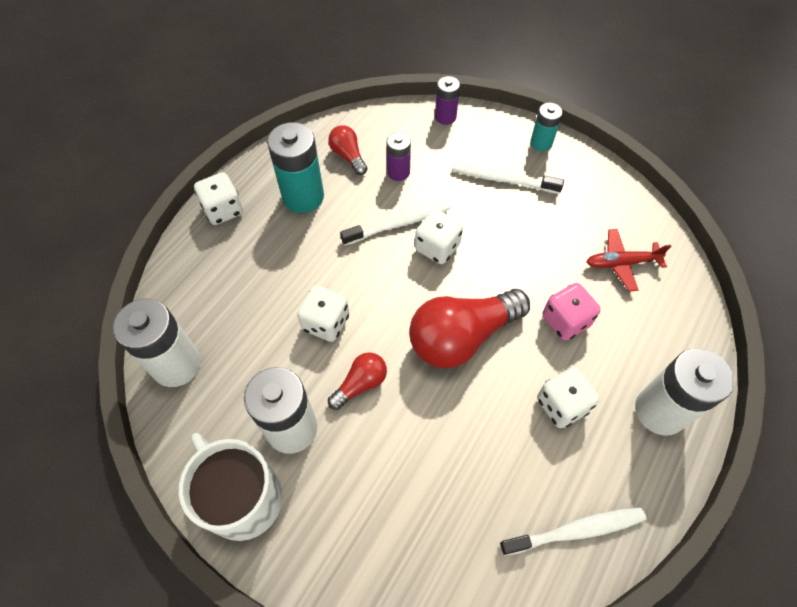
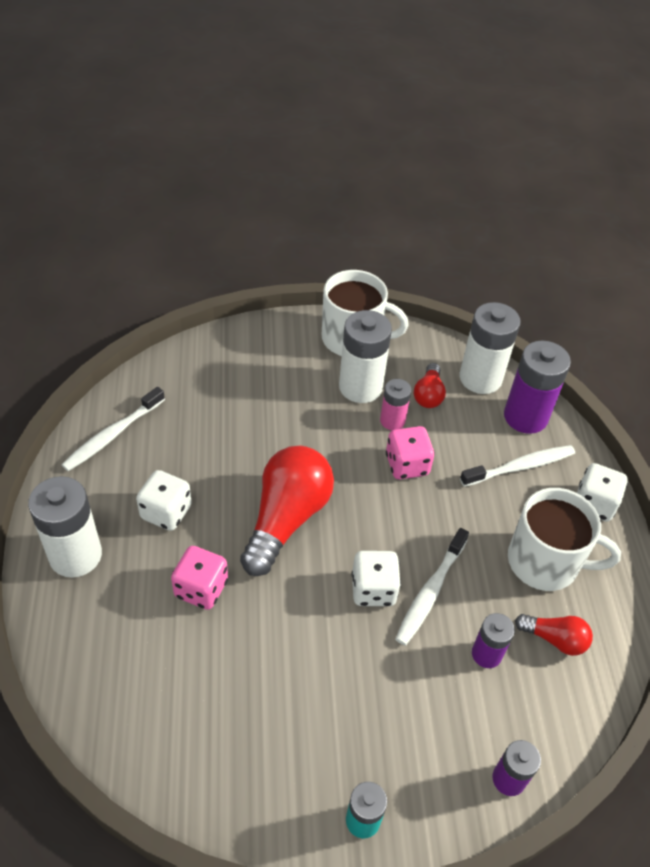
camera: 140 degrees right, 10 degrees down
turquoise battery [267,122,324,213] -> white mug [508,488,621,591]
white dice [297,285,349,342] -> pink dice [386,426,435,479]
red light bulb [328,352,387,410] -> red light bulb moved to [414,363,446,408]
white toothbrush [451,163,564,194] -> white toothbrush moved to [460,445,575,487]
red plane [587,229,671,292] -> none
none -> pink battery [380,379,411,430]
none -> purple battery [504,341,571,434]

